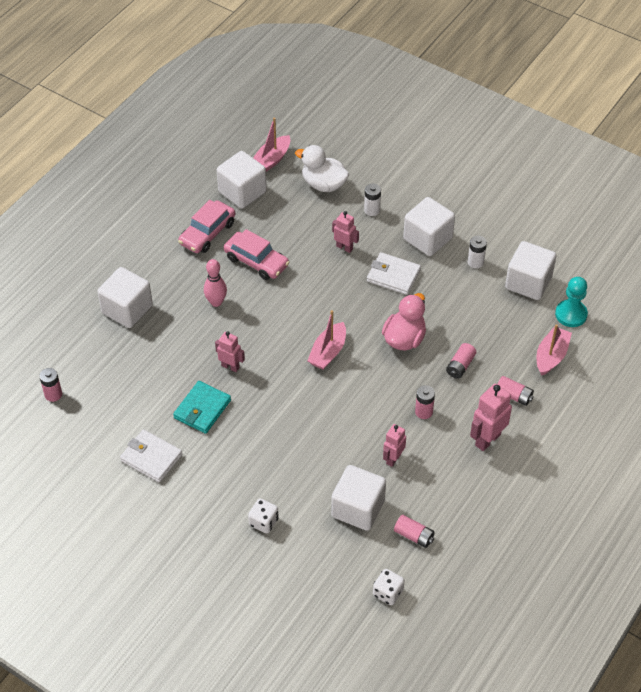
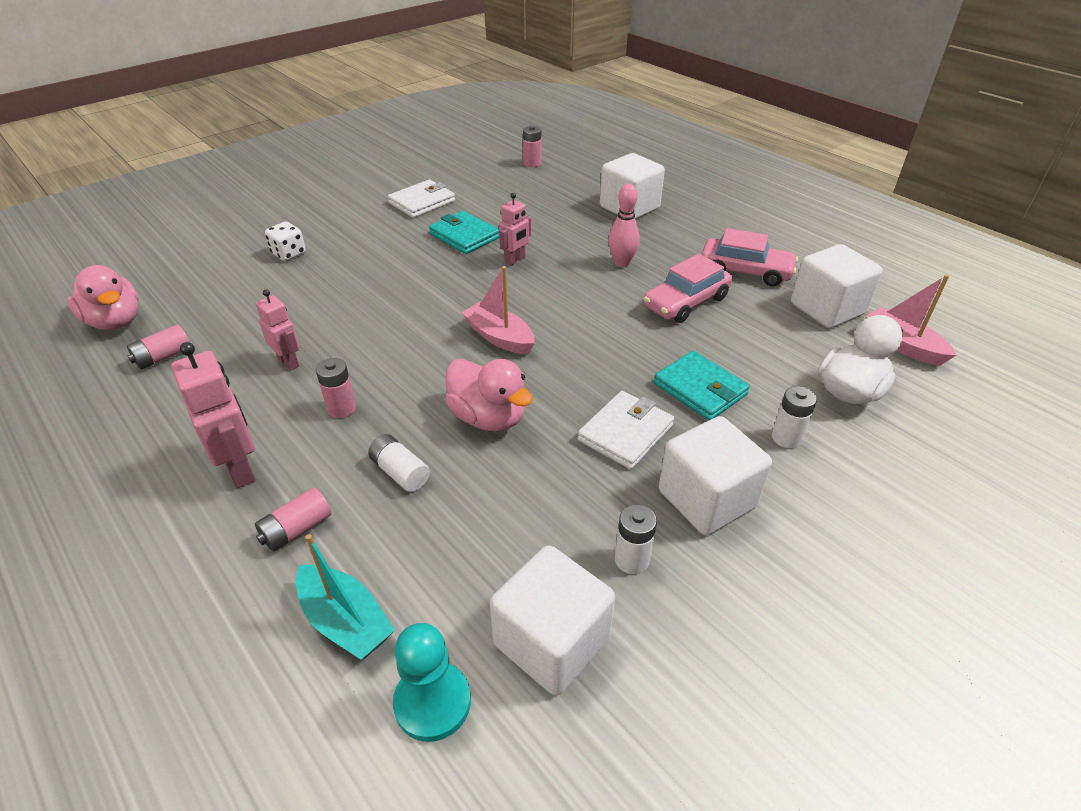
camera: 105 degrees right, 10 degrees down
pink car [178,200,235,253] -> pink car turned 150 degrees clockwise [701,228,798,286]
white cube [331,465,386,531] -> none
pink robot [332,211,359,253] -> turquoise wallet [654,351,750,420]
white dice [373,569,405,605] -> pink duck [67,265,139,330]
pink battery [446,343,476,379] -> white battery [368,434,430,492]
pink boat [537,324,572,376] -> turquoise boat [296,534,395,660]

